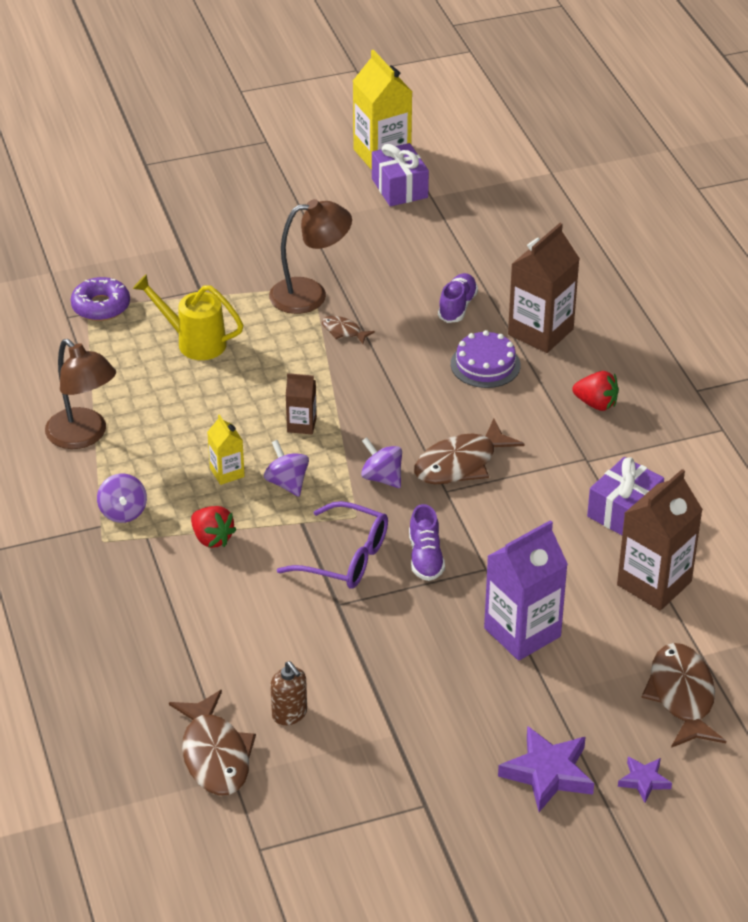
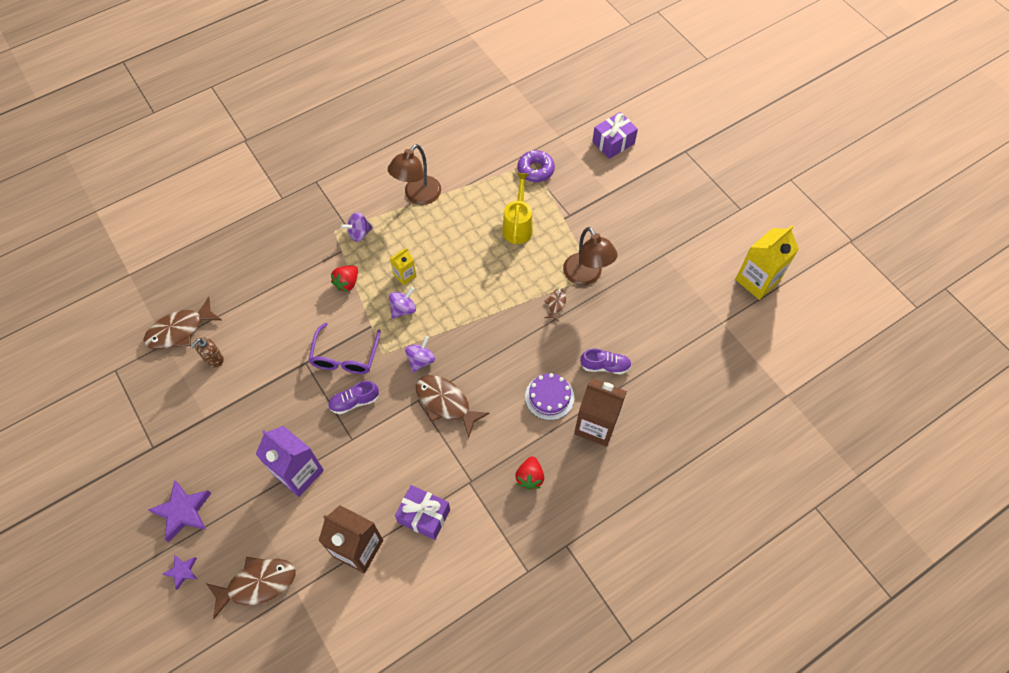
camera: 75 degrees right, 20 degrees up
brown carton [286,373,317,434] -> none
purple gift [372,143,429,206] -> purple gift moved to [592,112,638,159]

